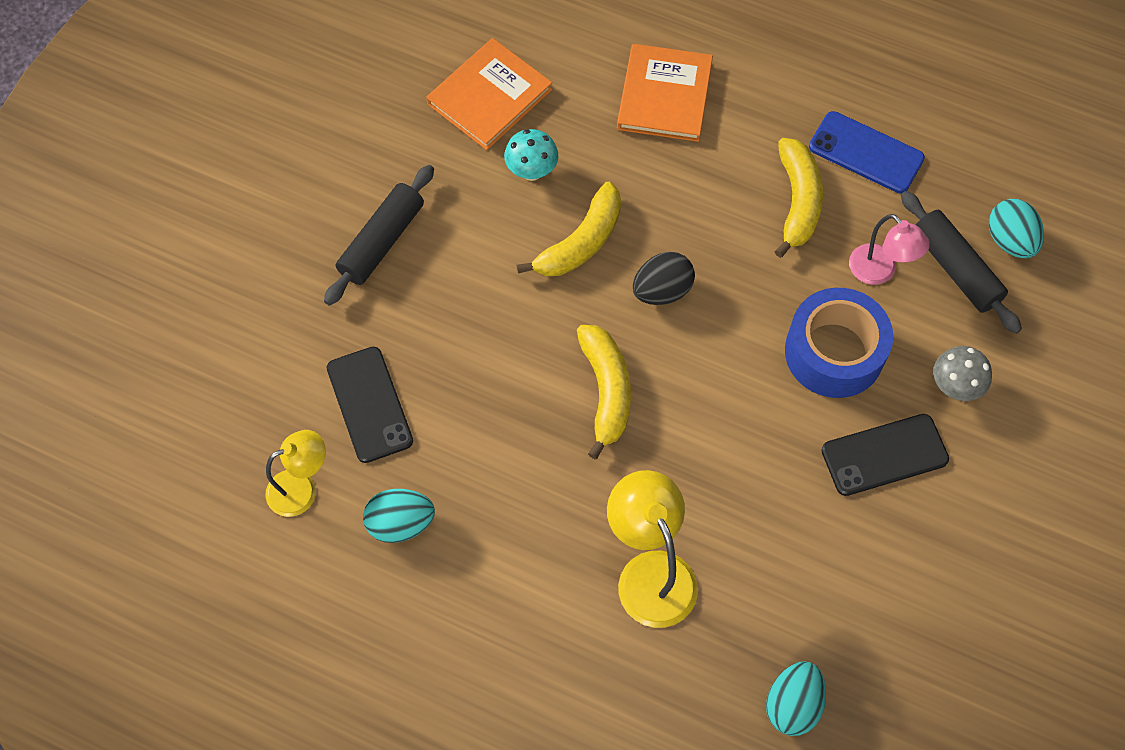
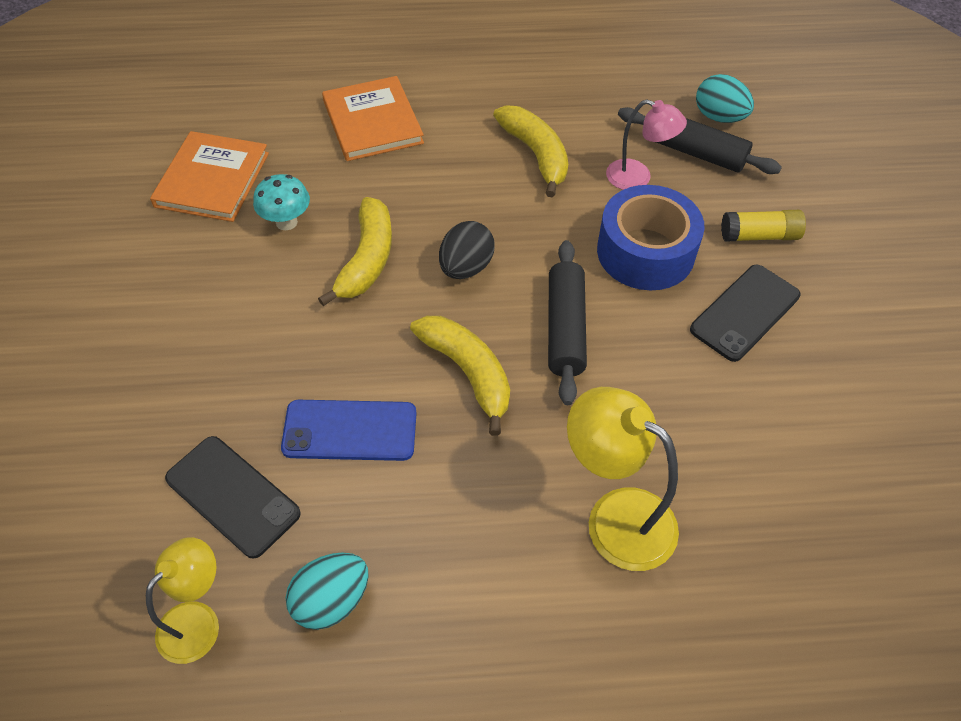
camera: 30 degrees left, 10 degrees down
black rolling pin [324,165,434,305] -> black rolling pin moved to [548,240,587,405]
turquoise egg [766,661,826,736] -> none
blue phone [809,111,925,193] -> blue phone moved to [281,400,417,461]
grey mushroom [933,346,992,401] -> yellow glue stick [721,210,806,242]

